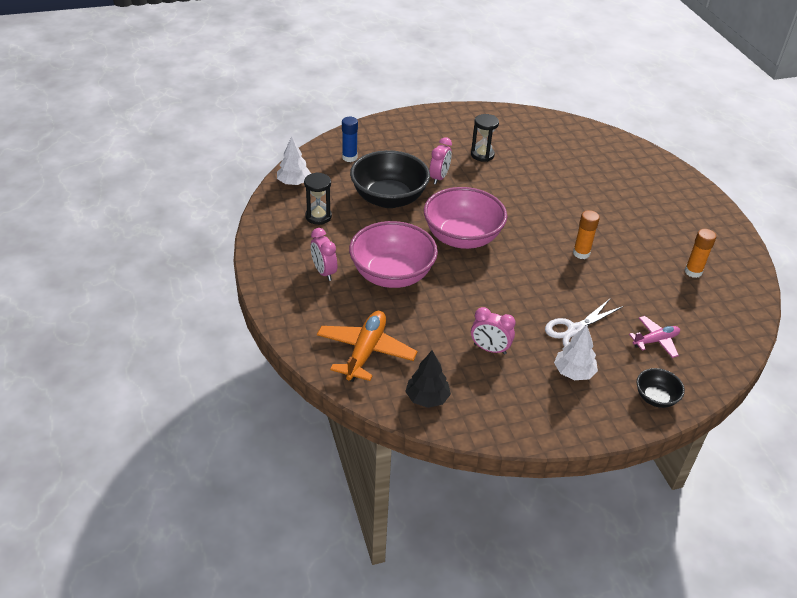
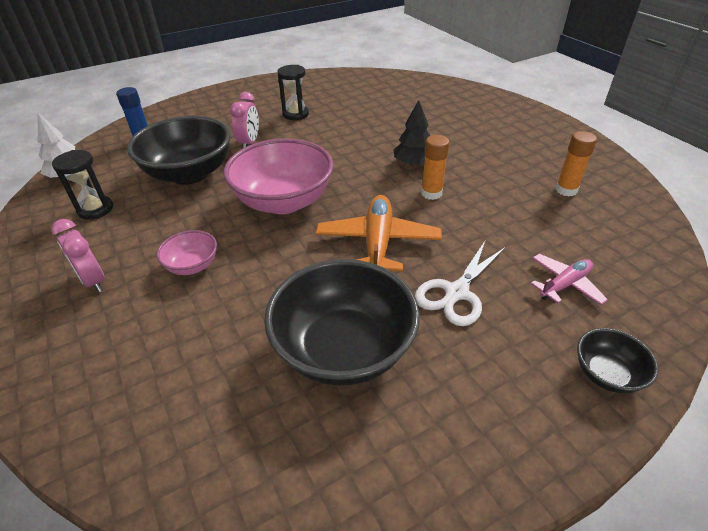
camera: 10 degrees left, 0 degrees up
orange plane [317,311,417,382] -> orange plane moved to [316,195,442,272]
pink bowl [349,221,438,288] -> pink bowl [157,230,217,275], size x0.48
black tree [405,351,451,408] -> black tree moved to [394,100,430,166]
pink clock [471,307,516,354] -> black bowl [264,259,420,386]
white tree [554,325,598,380] -> none

